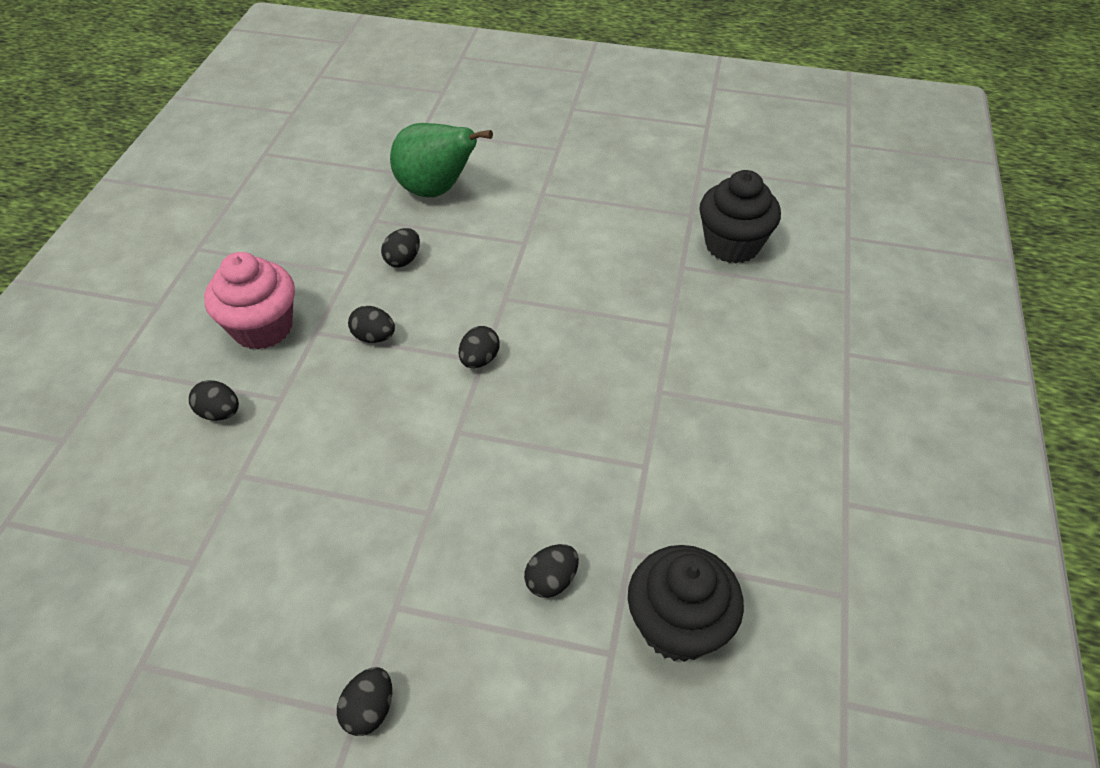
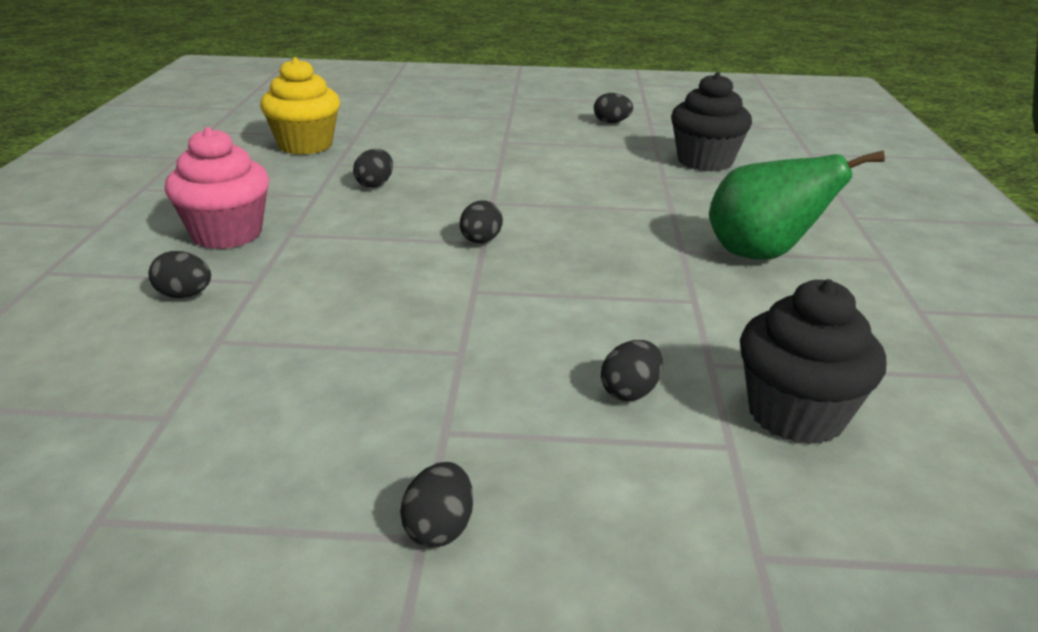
camera: 10 degrees left, 20 degrees down
black egg [348,306,395,343] -> black egg moved to [594,93,633,123]
green pear [390,123,493,197] -> green pear moved to [709,151,885,260]
none -> yellow cupcake [260,57,340,155]

